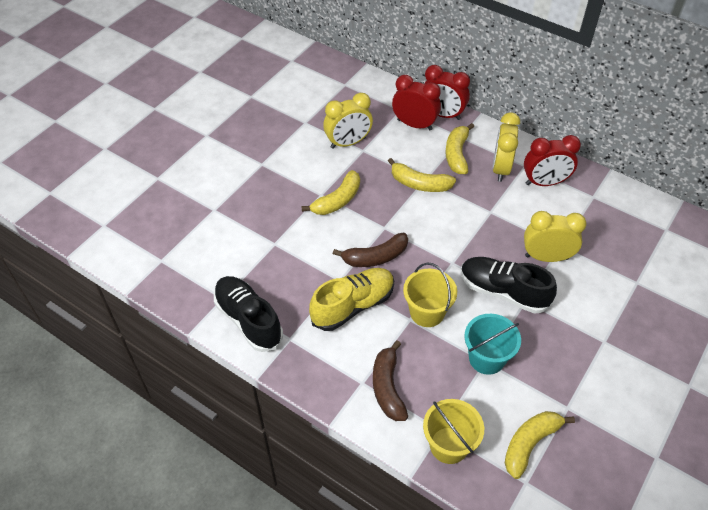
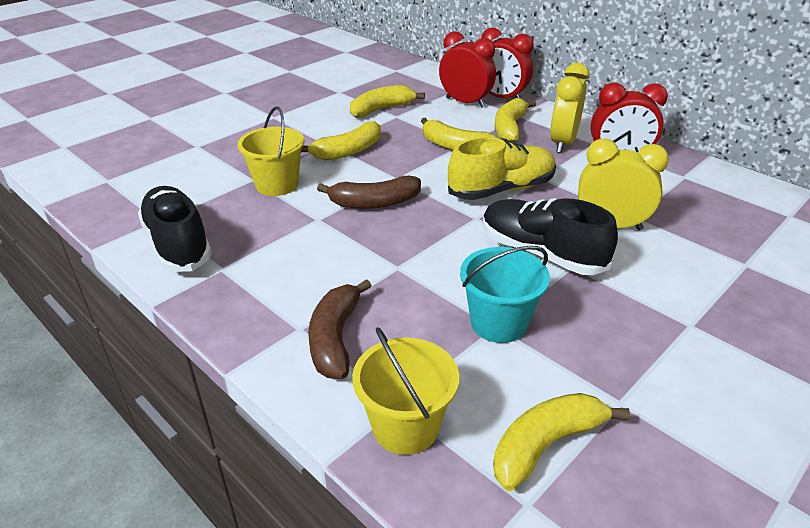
camera: 10 degrees right, 15 degrees down
yellow shoe [309,268,394,331] -> yellow shoe moved to [448,137,556,200]
yellow clock [323,93,373,149] -> yellow banana [350,85,425,118]
yellow bucket [403,263,457,327] -> yellow bucket moved to [237,106,304,196]

